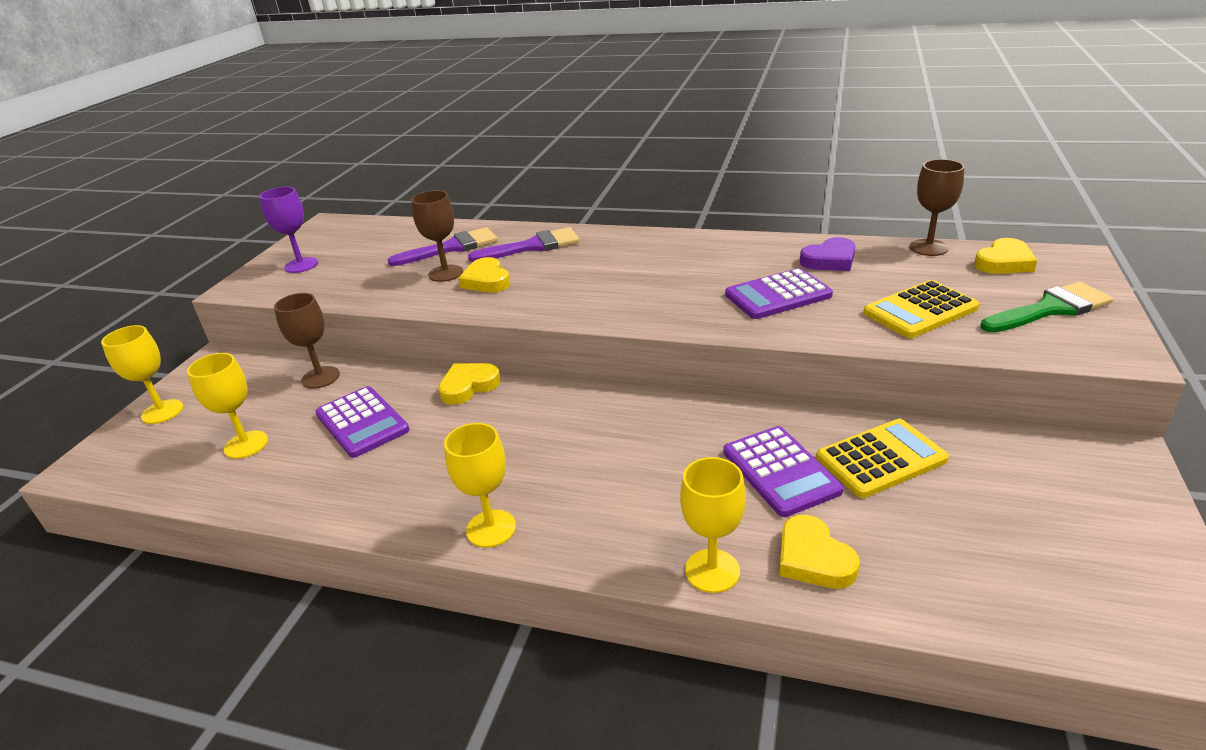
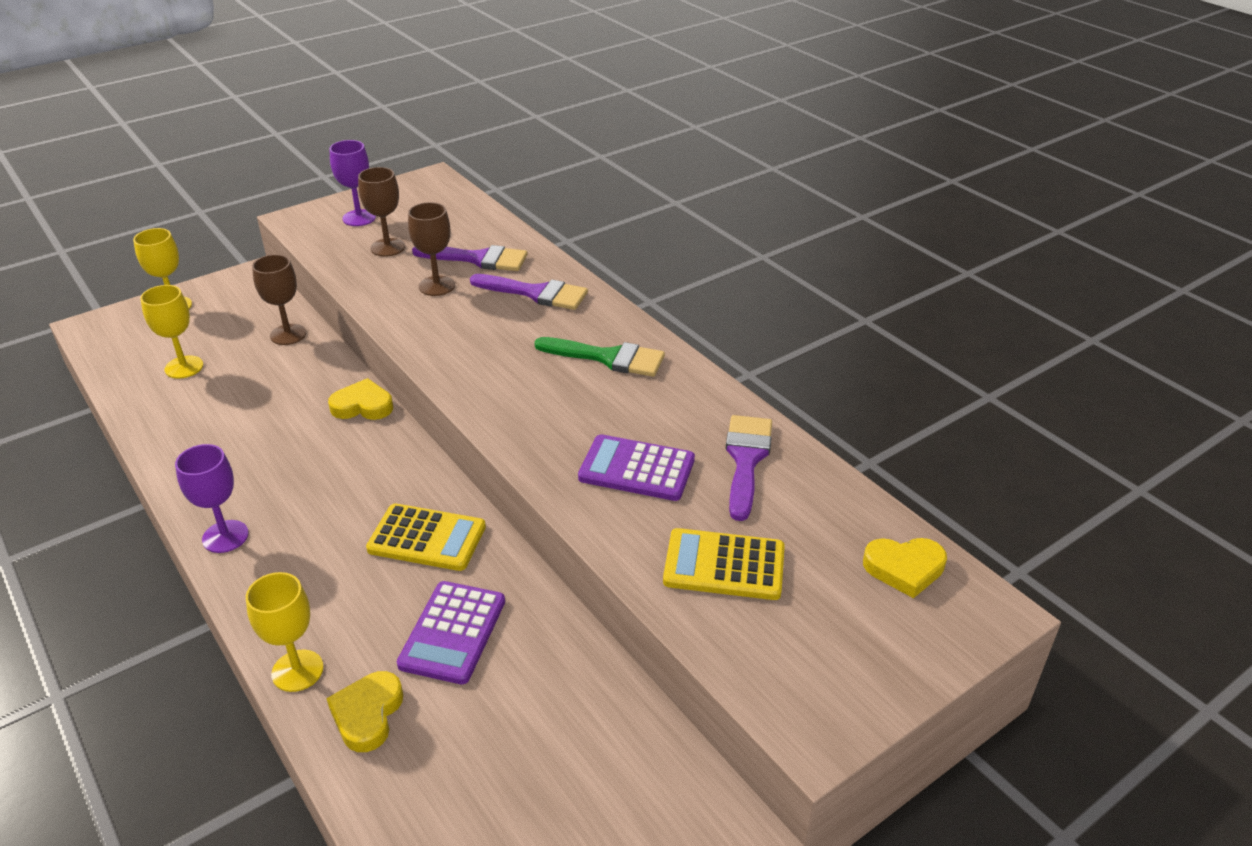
camera: 35 degrees right, 5 degrees up
purple calculator [315,386,409,458] -> none
yellow goblet [444,423,516,548] -> purple goblet [175,444,249,553]
yellow heart [458,257,510,293] -> none
purple heart [800,237,855,271] -> purple brush [726,415,772,521]
yellow calculator [816,419,949,498] -> yellow calculator moved to [366,503,486,571]
brown goblet [910,159,964,256] -> brown goblet moved to [358,167,405,257]
green brush [981,282,1113,333] -> green brush moved to [534,337,665,377]

